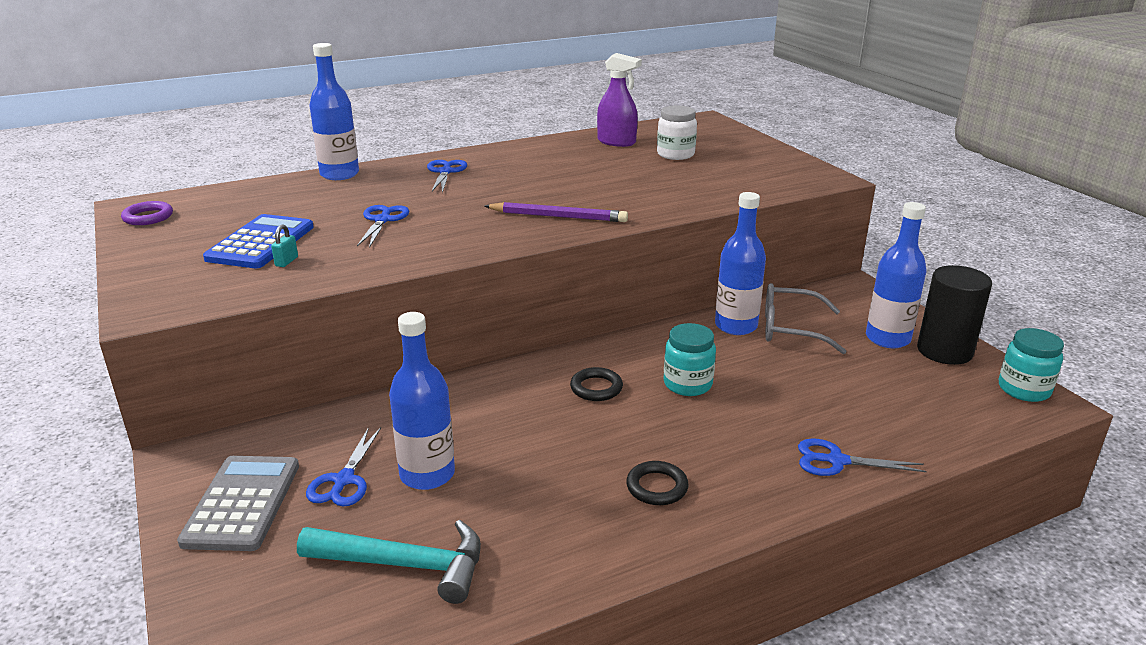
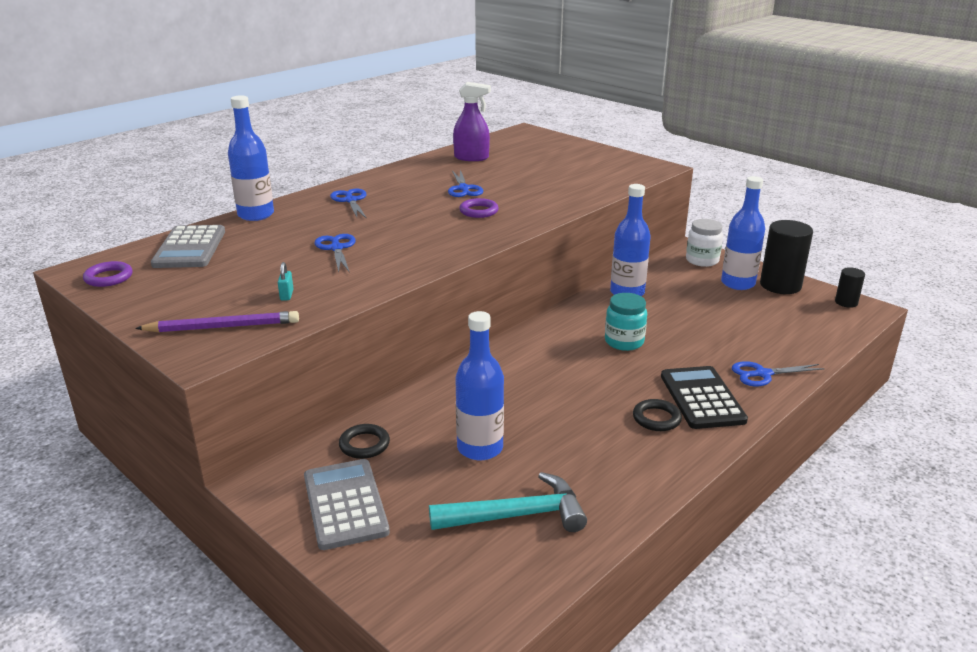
camera: 20 degrees left, 0 degrees up
blue calculator [203,214,314,268] -> none
blue scissors [306,427,381,507] -> blue scissors moved to [448,169,483,197]
purple pencil [485,202,628,222] -> purple pencil moved to [135,311,299,332]
black ring [570,367,623,401] -> black ring moved to [339,424,390,459]
white jar [657,106,697,160] -> white jar moved to [686,219,723,267]
grey glasses [765,283,847,354] -> none
turquoise jar [999,328,1064,402] -> black cylinder [835,267,865,308]
none -> grey calculator [151,225,225,268]
none -> purple ring [459,198,499,218]
none -> black calculator [661,366,748,429]

